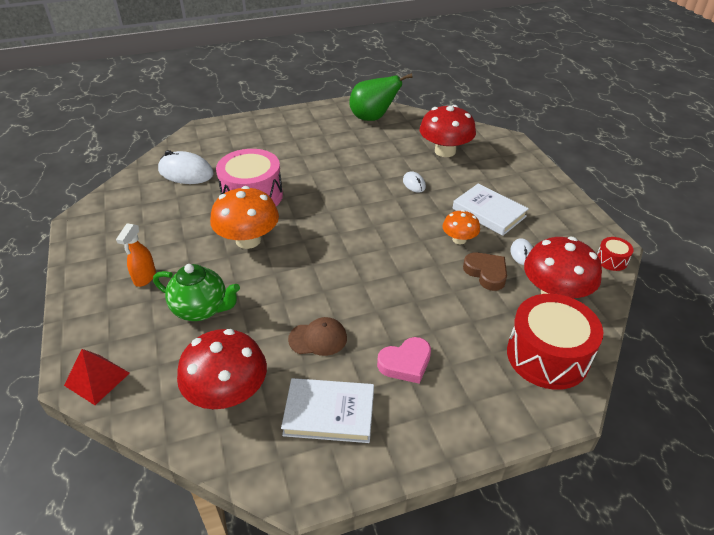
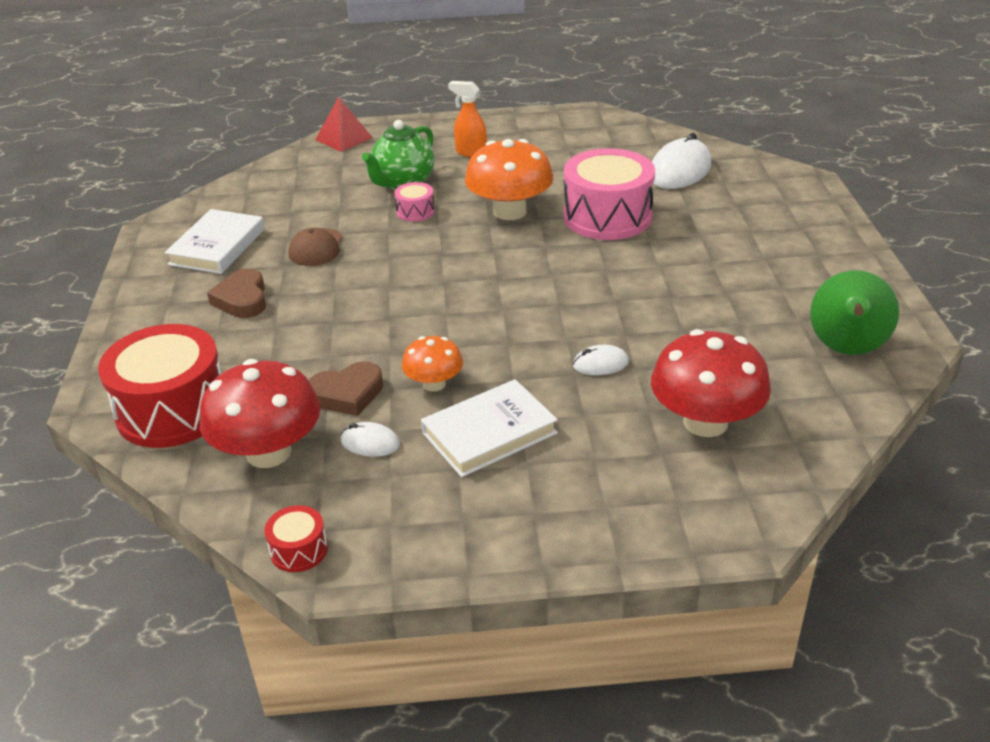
camera: 105 degrees right, 5 degrees down
red mushroom [177,329,267,409] -> none
pink heart [377,337,431,384] -> brown heart [207,269,266,318]
none -> pink drum [395,182,435,222]

